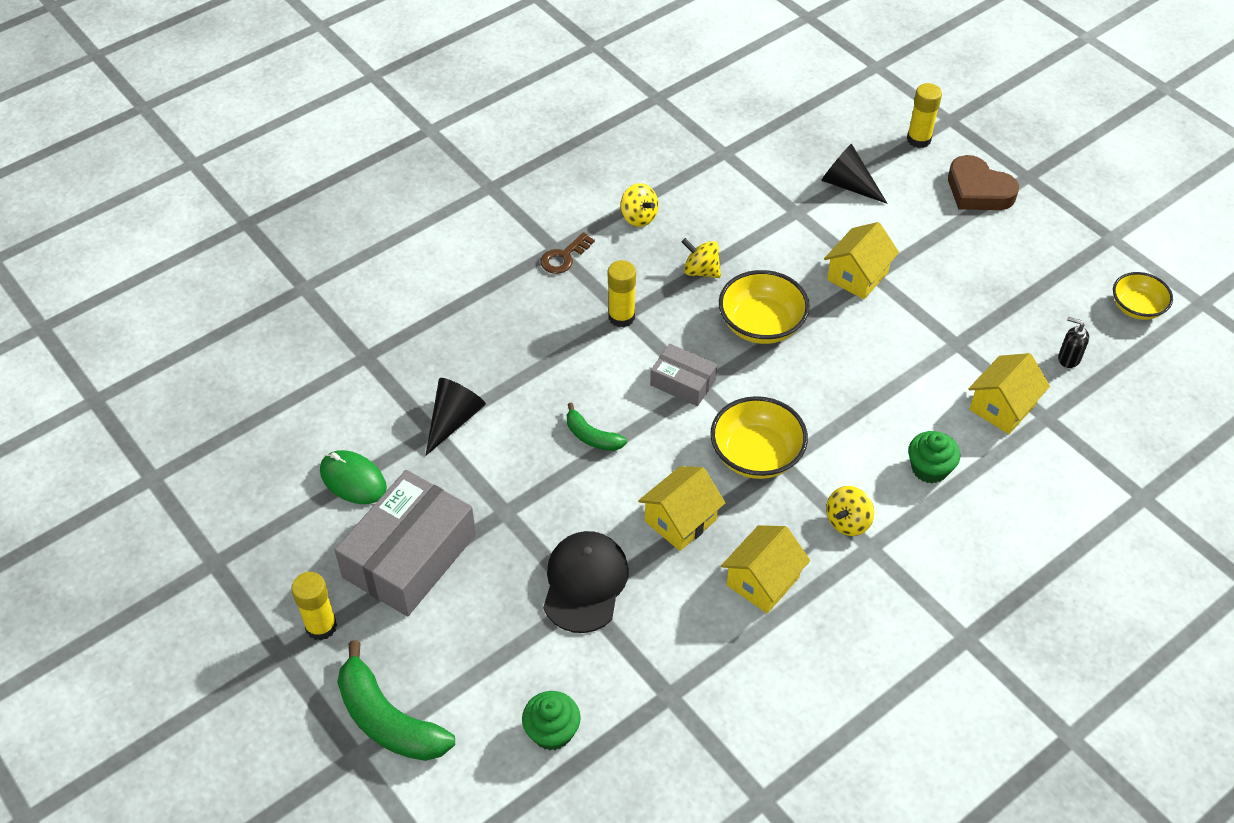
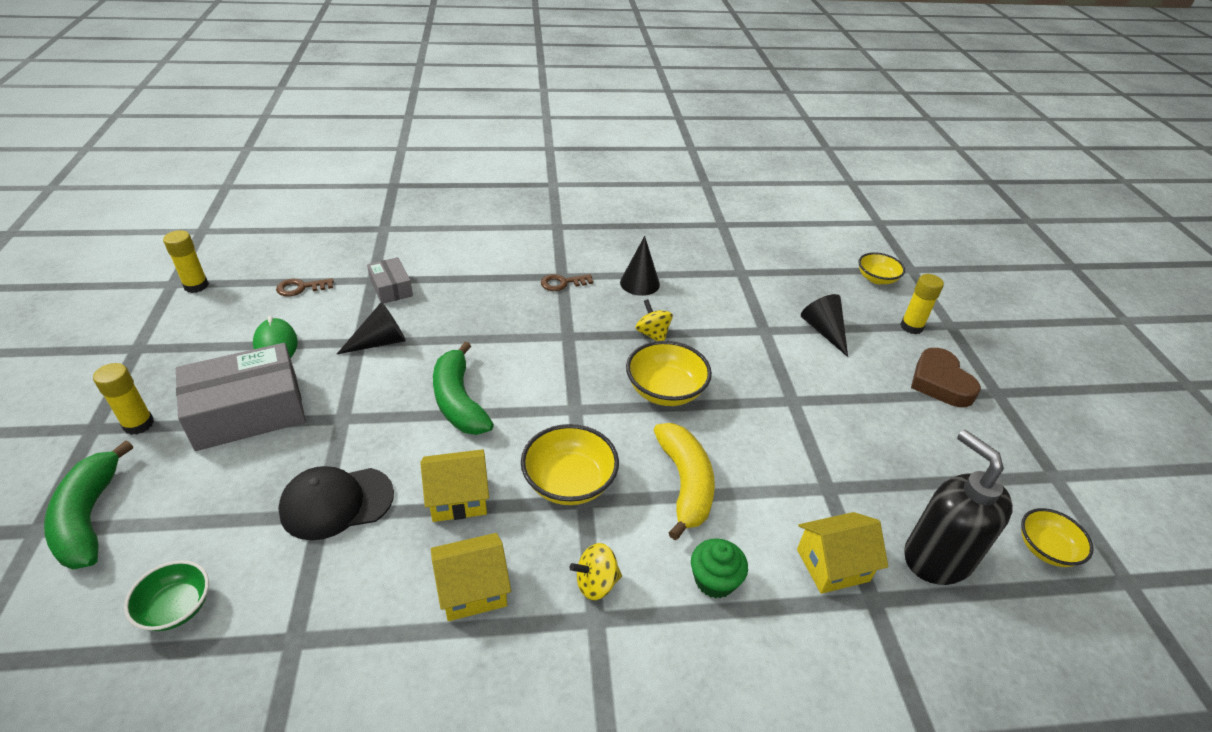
camera: 30 degrees right, 10 degrees down
green cupcake [522,691,581,750] -> green bowl [124,560,209,631]
black cap [543,531,629,633] -> black cap turned 150 degrees counterclockwise [278,466,394,540]
green banana [567,402,627,451] -> green banana [433,341,494,435], size x1.84
yellow glue stick [608,260,636,327] -> yellow glue stick moved to [163,230,209,293]
yellow spinning top [621,183,659,227] -> black cone [620,236,660,296]
grey box [650,344,717,406] -> grey box moved to [367,257,413,304]
yellow house [824,222,899,299] -> none
black soap dispenser [1058,317,1089,368] -> black soap dispenser [904,430,1013,585], size x2.46
none -> brown key [276,278,334,297]
none -> yellow banana [654,423,715,540]
none -> yellow bowl [859,252,905,284]

